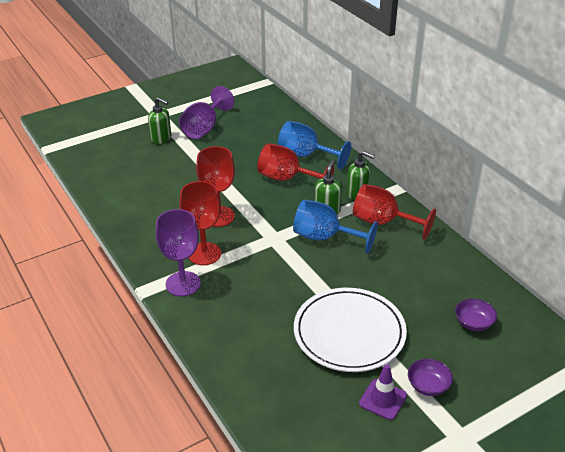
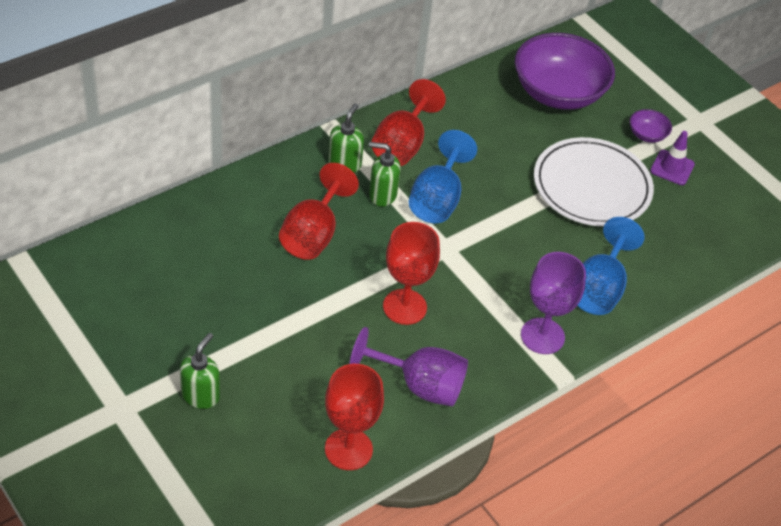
camera: 100 degrees left, 10 degrees up
purple goblet [179,86,234,139] -> purple goblet moved to [350,327,468,406]
red goblet [179,181,221,265] -> red goblet moved to [325,364,384,470]
blue goblet [278,121,351,170] -> blue goblet moved to [577,217,645,315]
purple bowl [455,298,497,331] -> purple bowl [515,33,615,110], size x2.39

